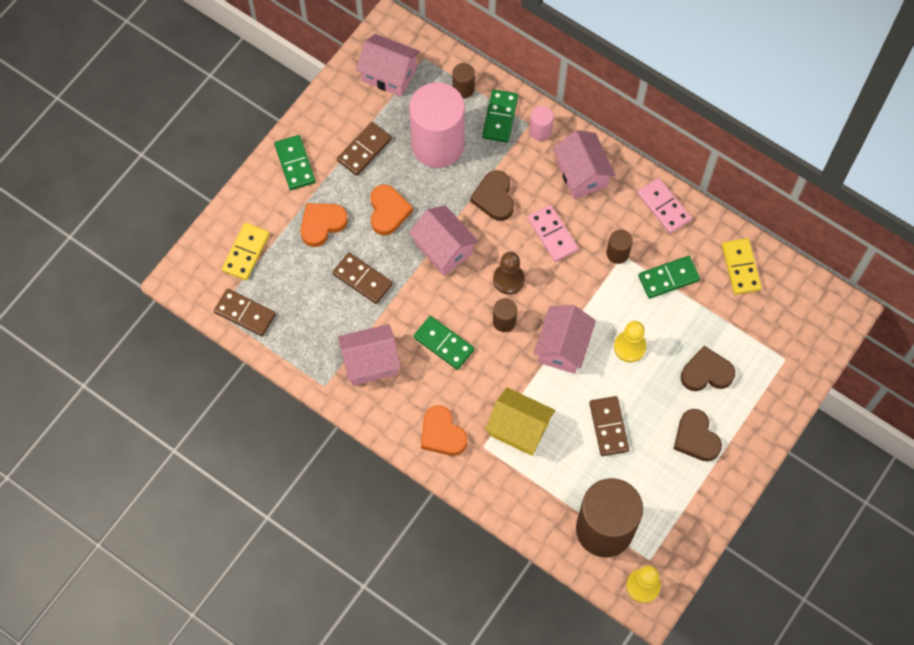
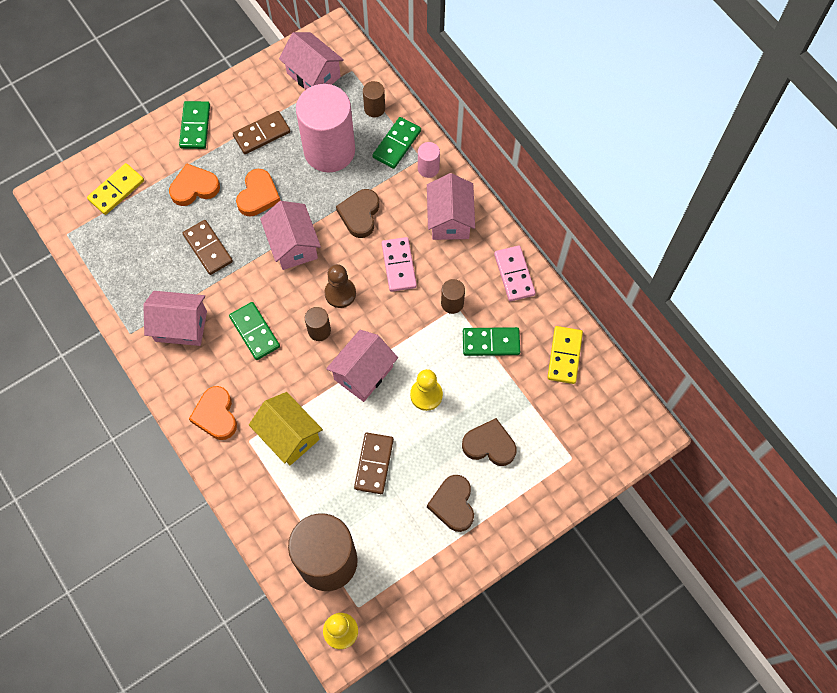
camera: 20 degrees right, 0 degrees up
brown domino [214,289,276,336] -> none

